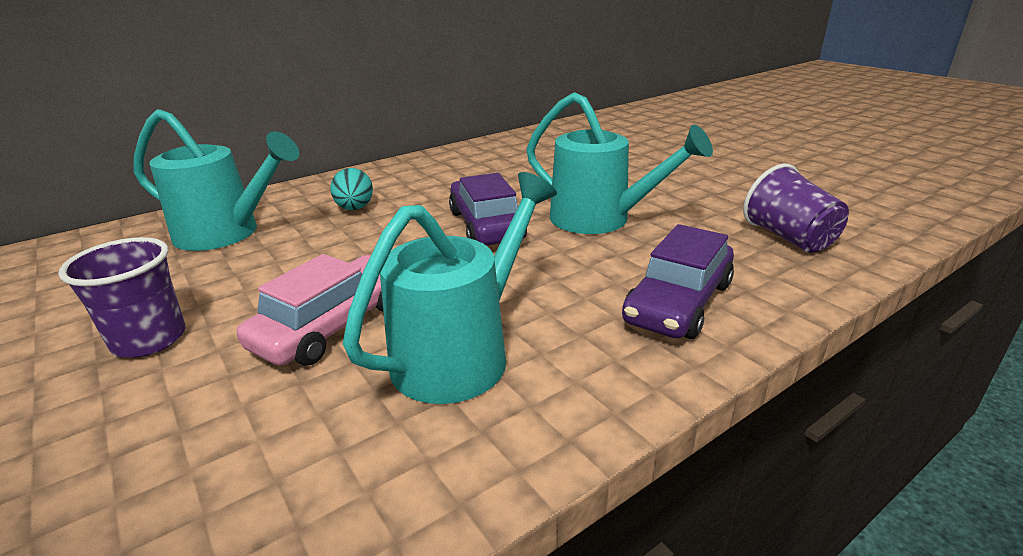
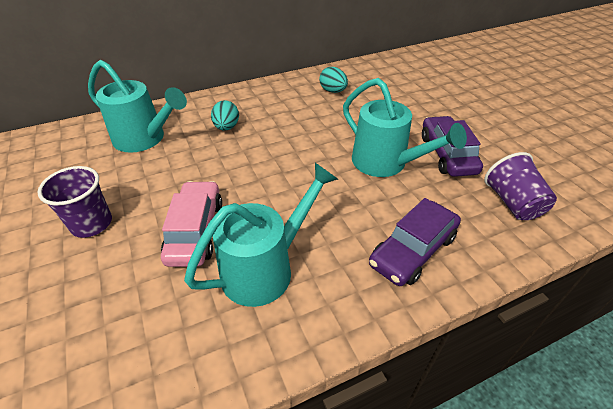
camera: 10 degrees right, 15 degrees up
pink car [237,254,383,366] -> pink car turned 45 degrees counterclockwise [161,181,222,267]
purple car [449,173,527,246] -> purple car moved to [422,116,483,177]
none -> turquoise egg [319,67,348,93]

